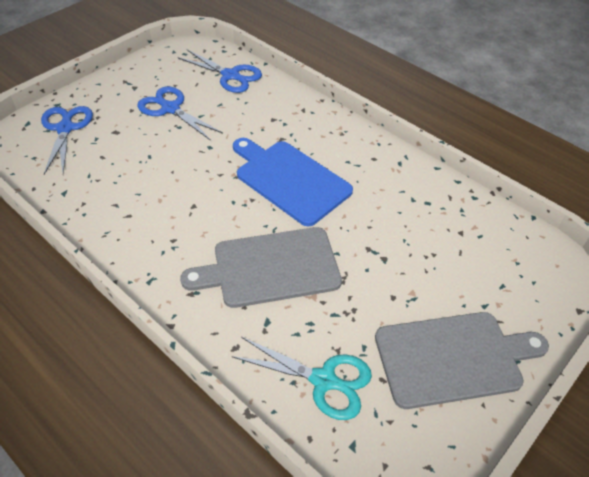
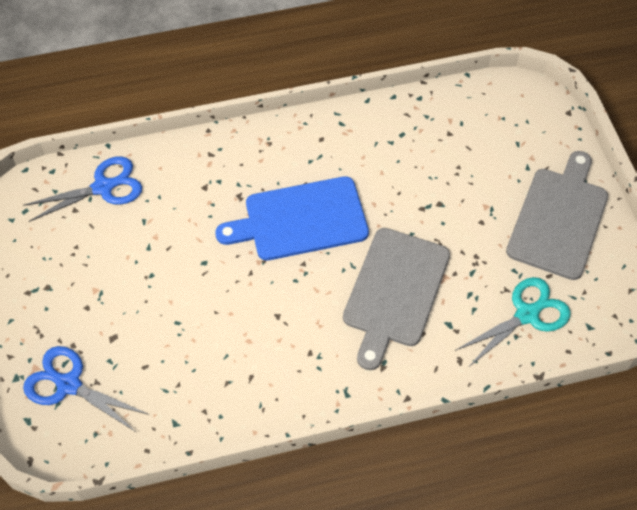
camera: 55 degrees left, 10 degrees up
blue scissors [137,86,223,141] -> none

